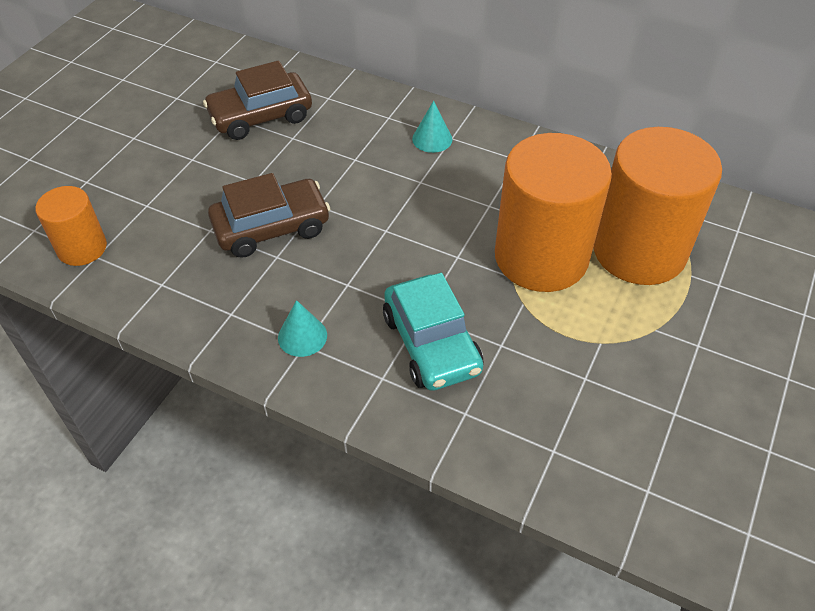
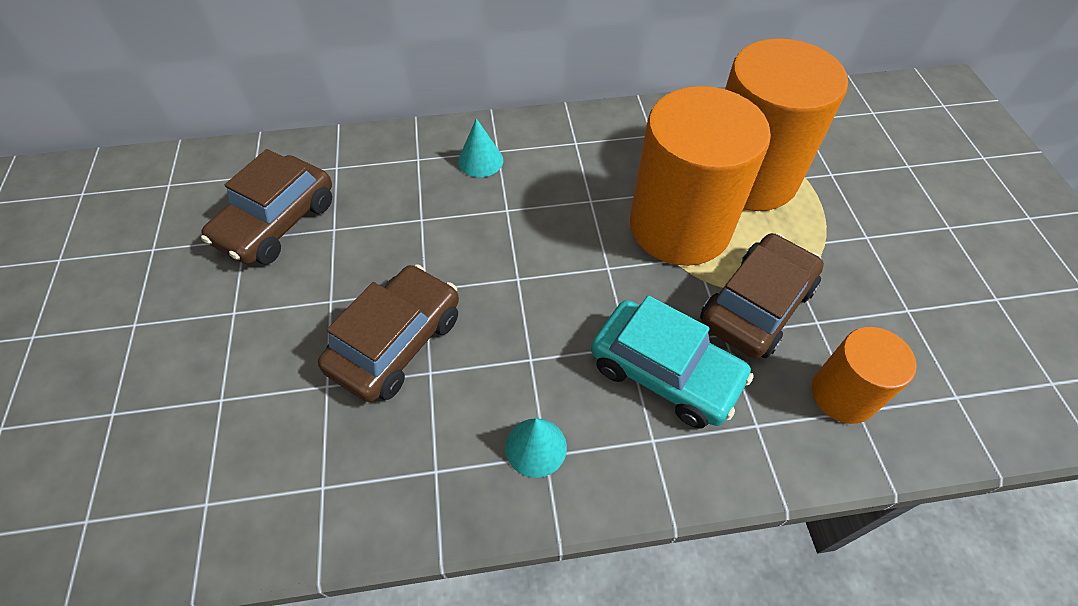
camera: 35 degrees left, 5 degrees up
orange cylinder [35,186,107,266] -> orange cylinder moved to [812,327,917,424]
none -> brown car [700,233,824,358]

